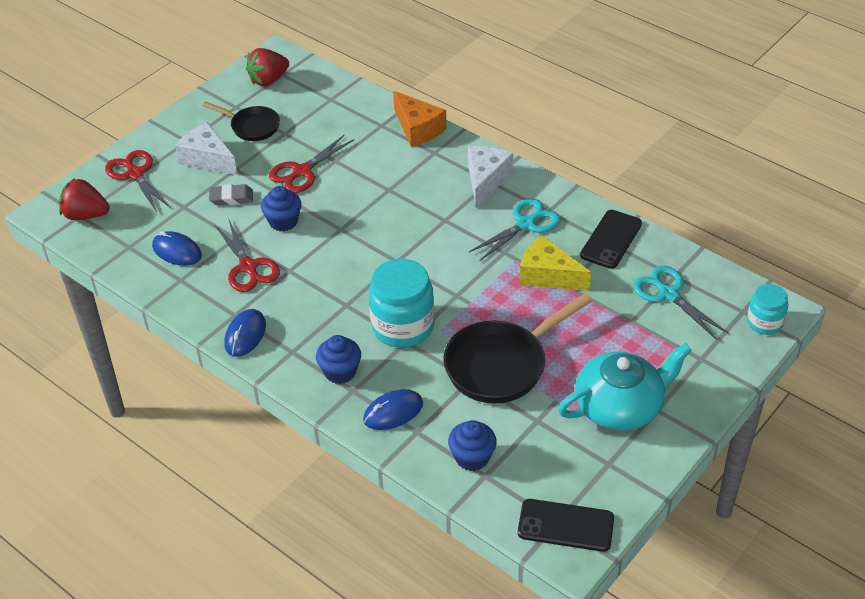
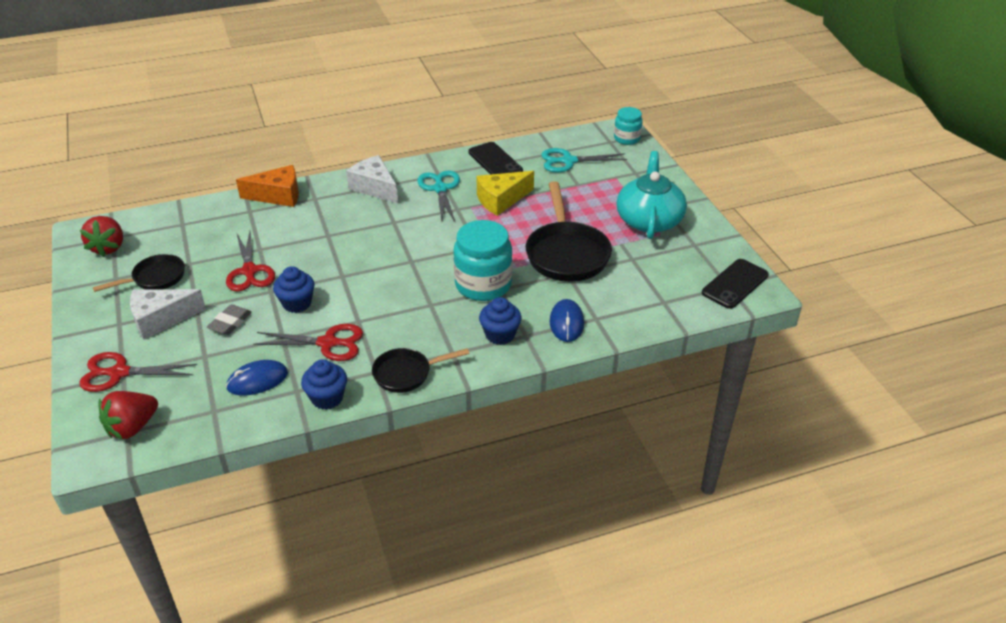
camera: 60 degrees left, 5 degrees down
blue mouse [224,309,266,357] -> black pan [372,348,470,393]
blue cupcake [448,420,497,471] -> blue cupcake moved to [301,359,347,410]

